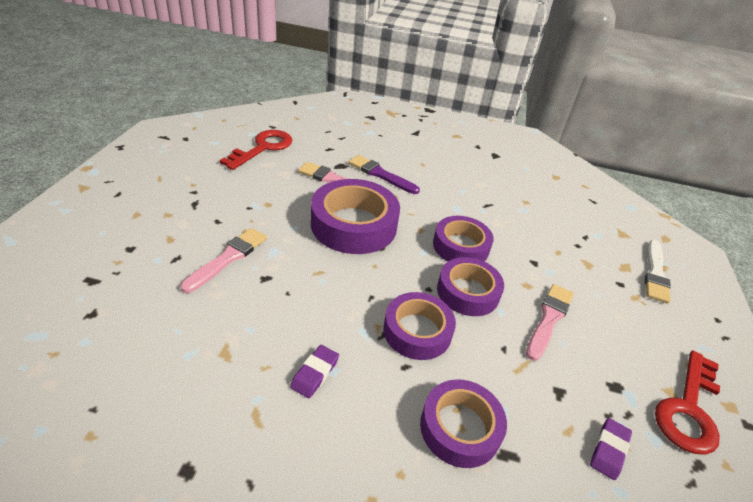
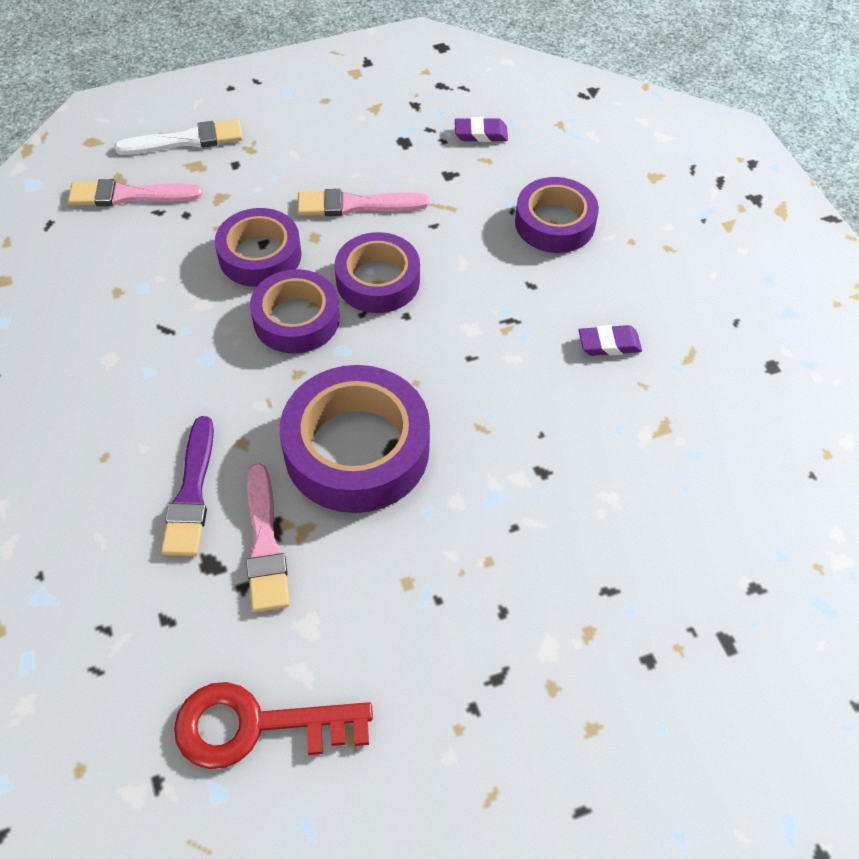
camera: 120 degrees left, 15 degrees up
pink brush [180,228,267,293] -> pink brush moved to [68,179,203,206]
purple tape [383,292,456,360] -> purple tape moved to [215,208,302,287]
red key [655,351,720,455] -> none

